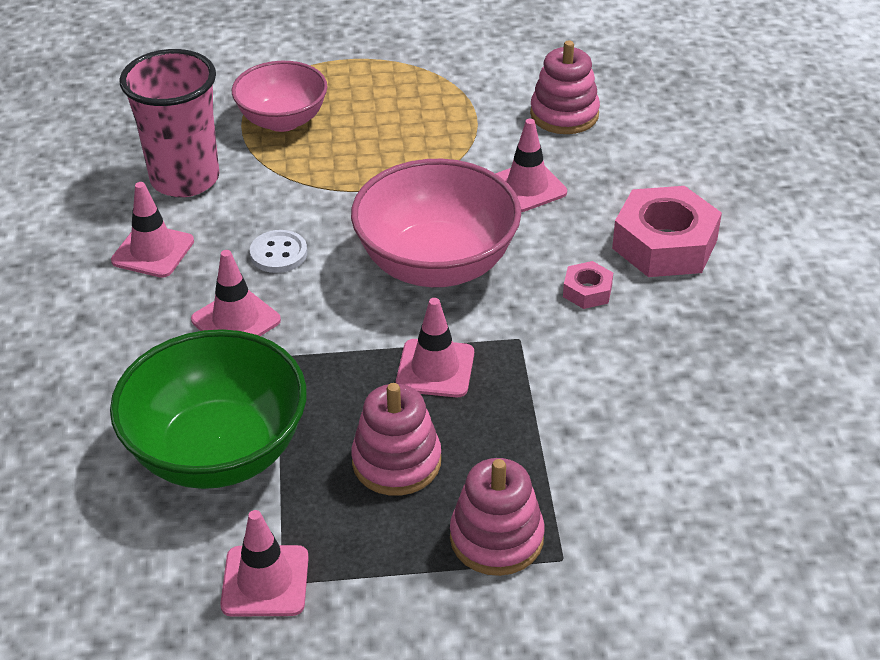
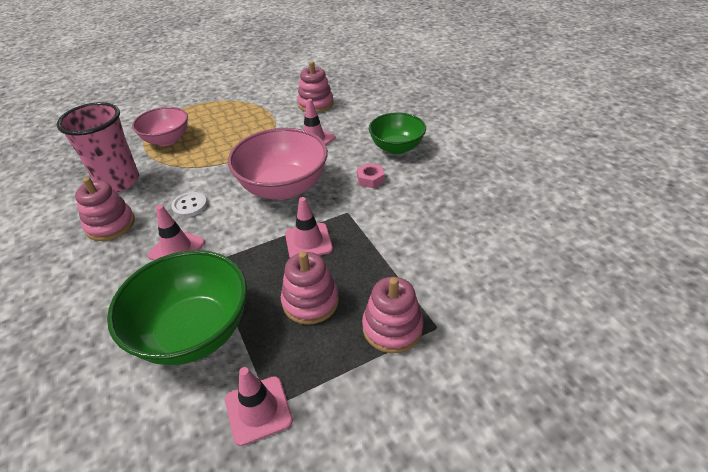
camera: 20 degrees left, 0 degrees up
pink traffic cone [111,182,194,278] -> pink stacking toy [75,177,135,241]
pink nut [612,186,722,277] -> green bowl [369,113,426,154]

